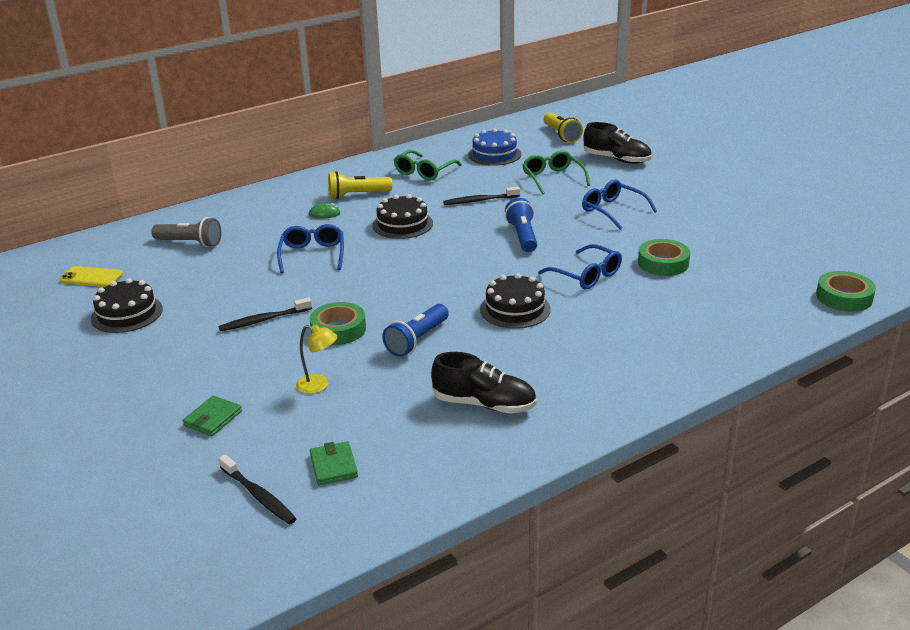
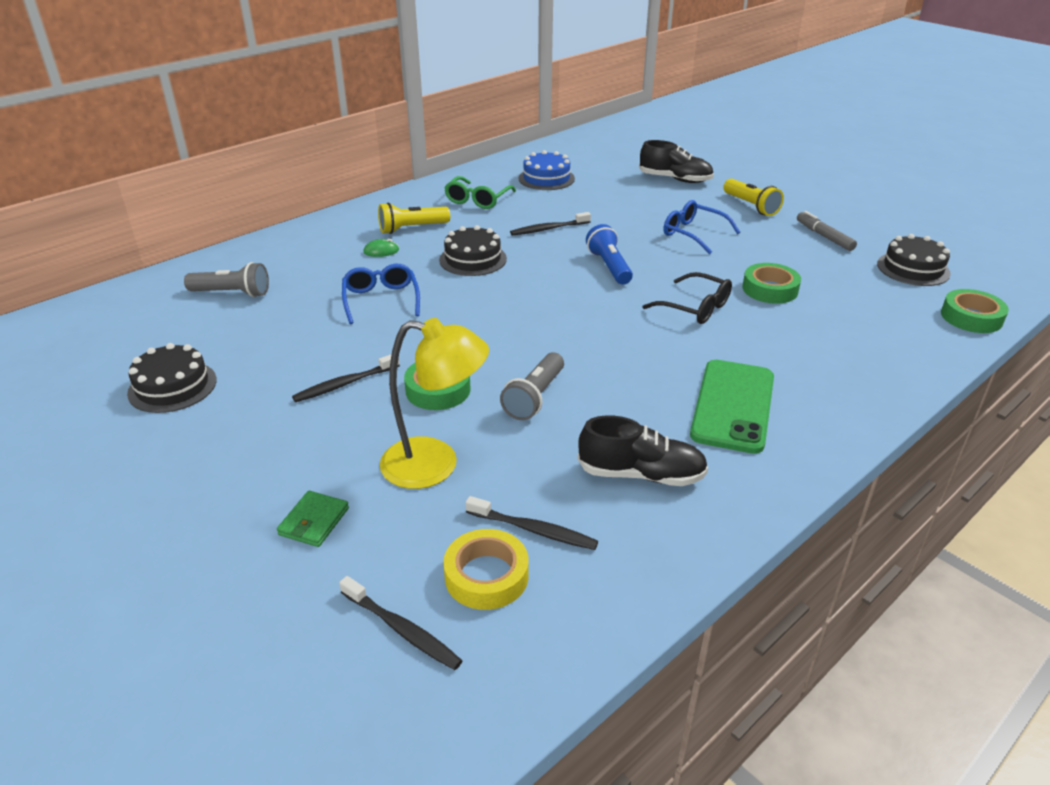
camera: 10 degrees left, 5 degrees up
yellow phone [59,266,123,287] -> none
yellow lamp [296,324,337,394] -> yellow lamp [380,318,489,489], size x1.95
green wallet [310,441,358,485] -> yellow tape [443,529,528,610]
blue flashlight [382,304,449,357] -> grey flashlight [500,352,564,420]
black cake [480,273,551,329] -> black cake moved to [877,234,951,286]
green glasses [522,150,590,195] -> none
blue glasses [538,244,622,289] -> black glasses [642,272,732,324]
yellow flashlight [543,112,583,143] -> yellow flashlight moved to [723,179,784,216]
none -> black toothbrush [466,496,598,550]
none -> green phone [690,360,774,454]
none -> grey marker [797,211,857,251]

